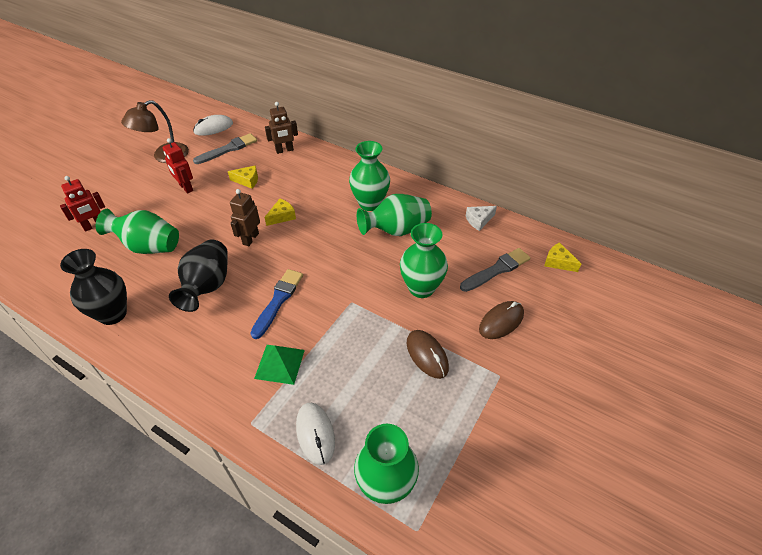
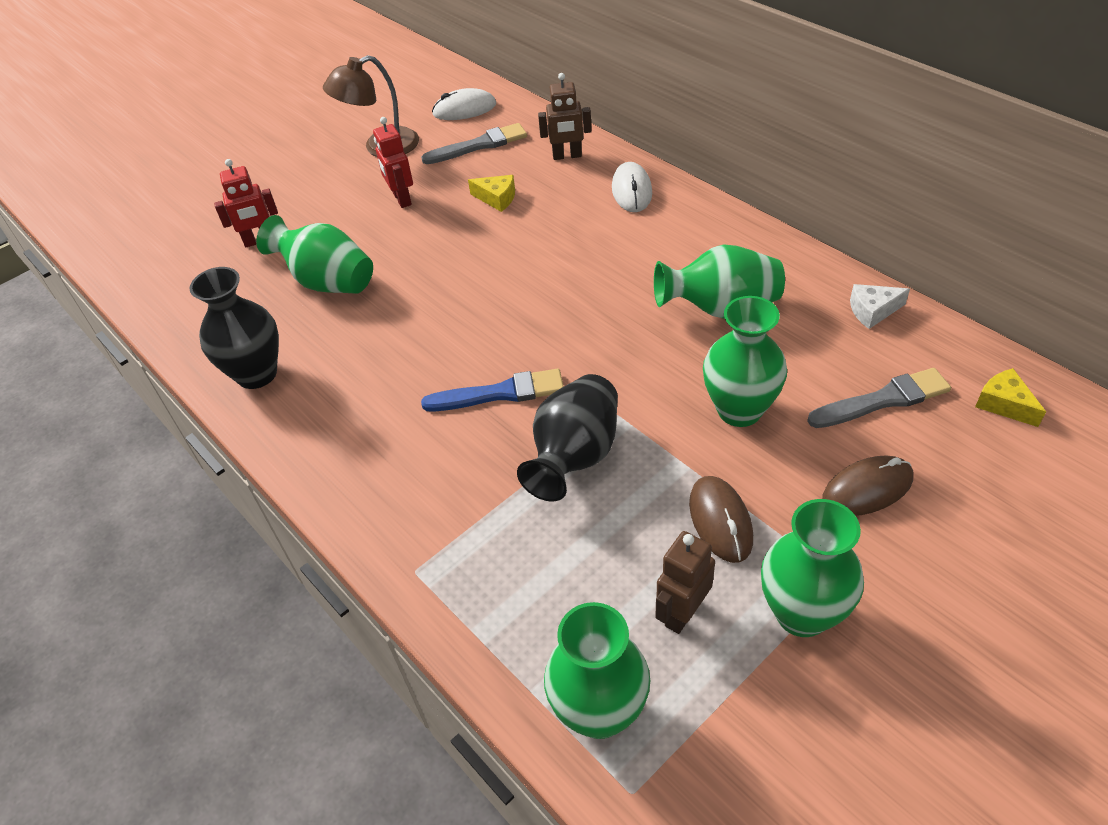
camera: 20 degrees right, 0 degrees up
black vase [169,239,228,312] -> black vase moved to [517,374,618,502]
brown robot [230,189,260,246] -> brown robot moved to [656,531,715,634]
blue brush [250,269,303,339] -> blue brush turned 45 degrees clockwise [421,369,564,412]
green pyramid [254,345,305,385] -> none
yellow cheese [264,199,296,226] -> none
white mouse [296,403,335,465] -> white mouse moved to [612,162,652,212]
green vase [349,141,390,211] -> green vase moved to [761,499,864,637]

